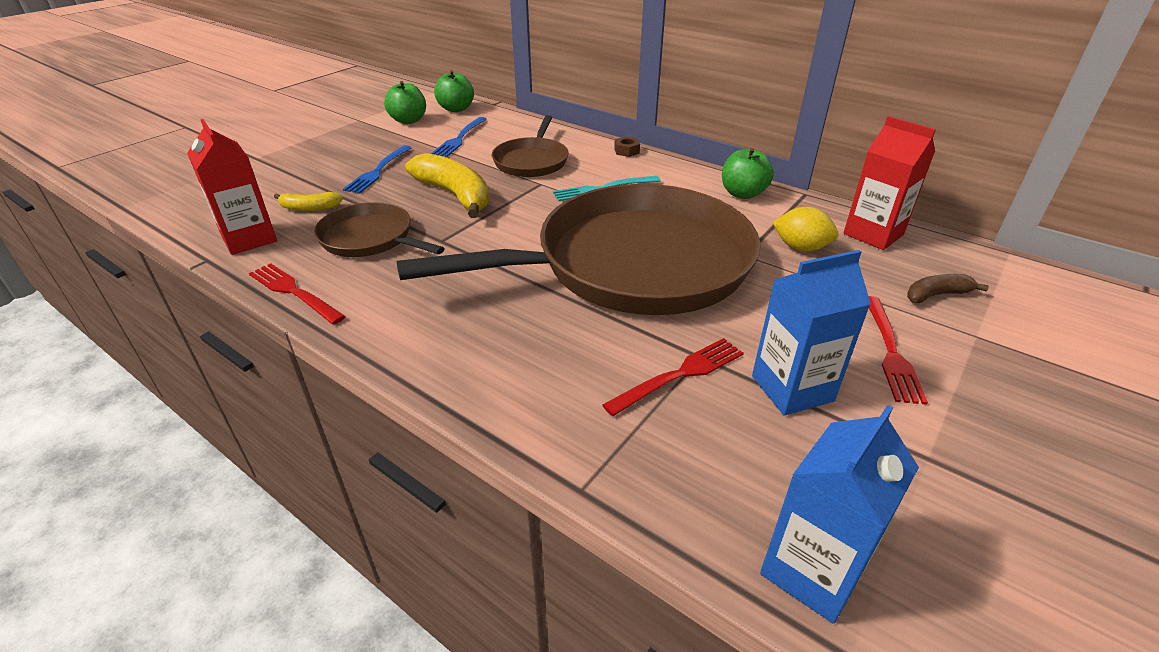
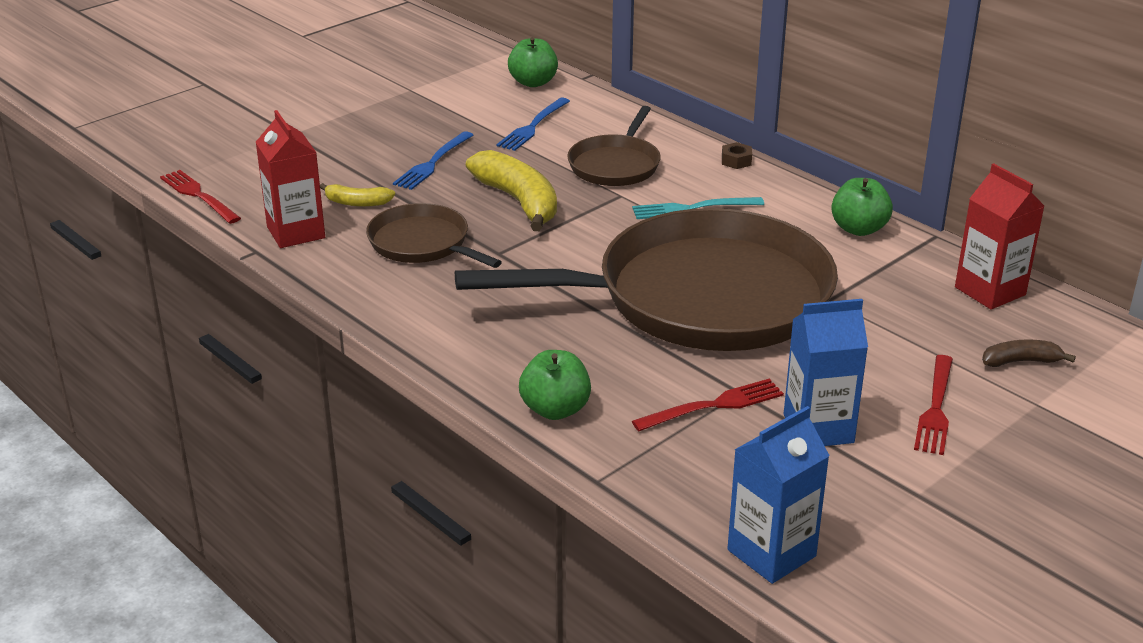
camera: 10 degrees right, 5 degrees down
red fork [249,263,346,325] -> red fork moved to [160,170,241,224]
green apple [384,81,426,124] -> green apple moved to [519,350,591,420]
yellow lemon [773,207,839,252] -> none

